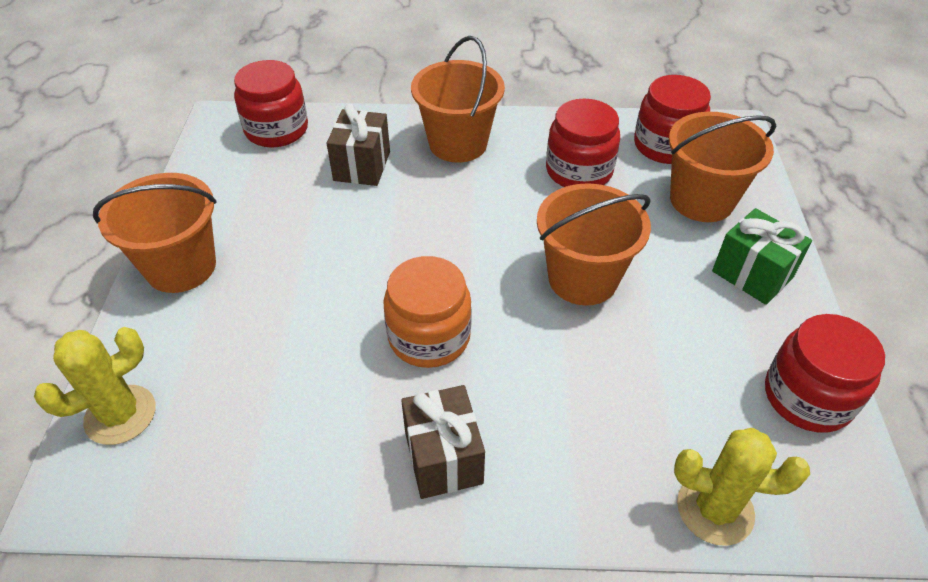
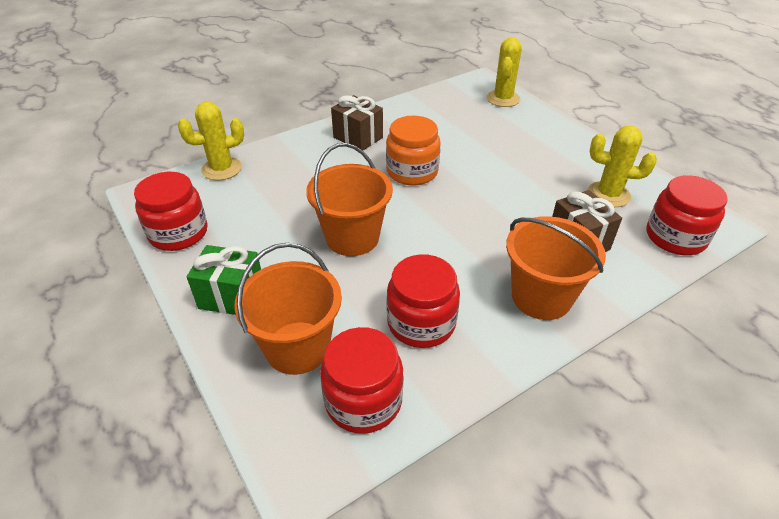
camera: 145 degrees right, 5 degrees down
orange bucket [93,173,216,293] -> none
none -> yellow cactus [588,126,657,207]

